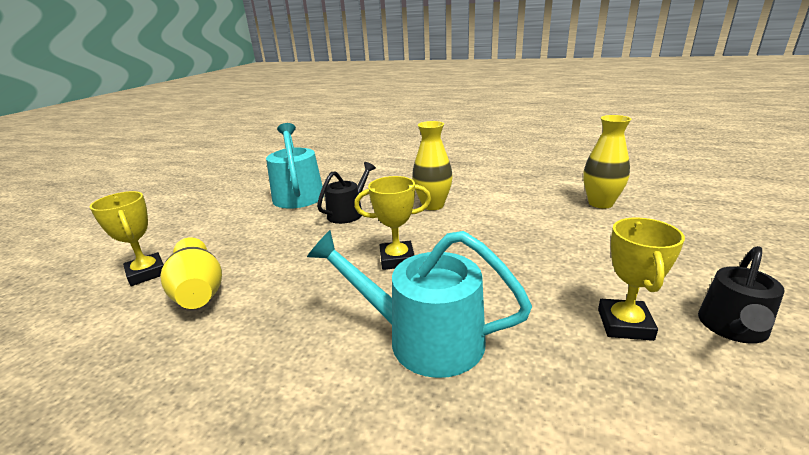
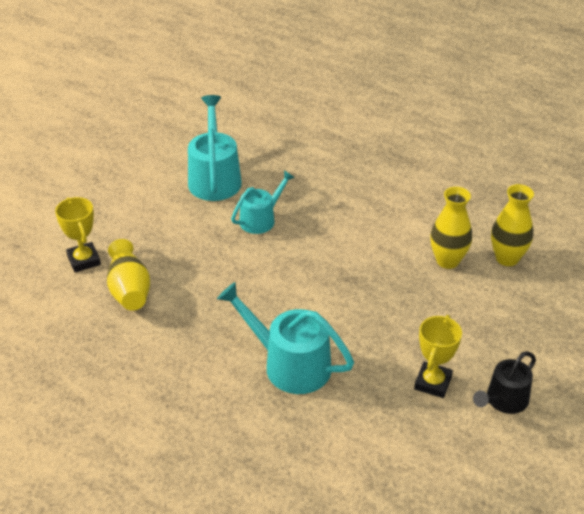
camera: 10 degrees right, 15 degrees up
black watering can [317,162,376,224] -> turquoise watering can [231,170,295,234]
yellow trophy [354,176,431,270] -> none
yellow vase [412,121,453,210] -> yellow vase moved to [430,187,472,269]

